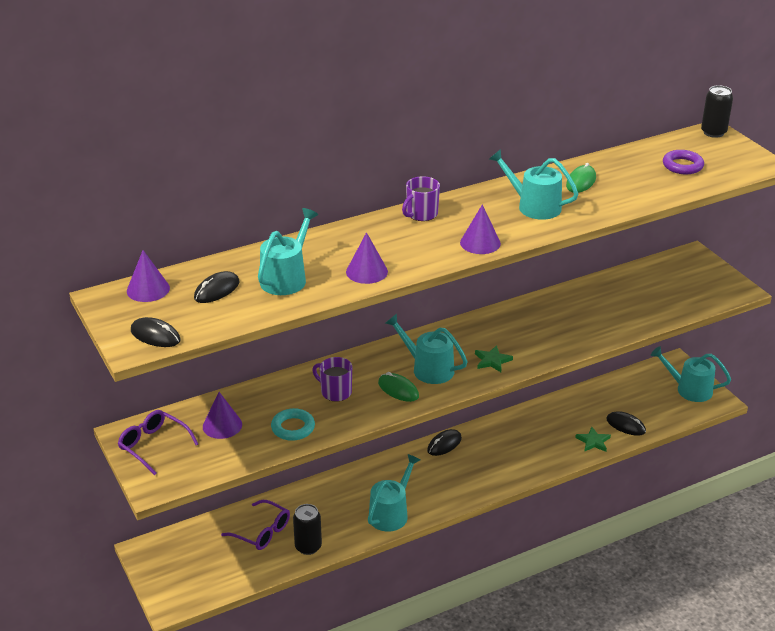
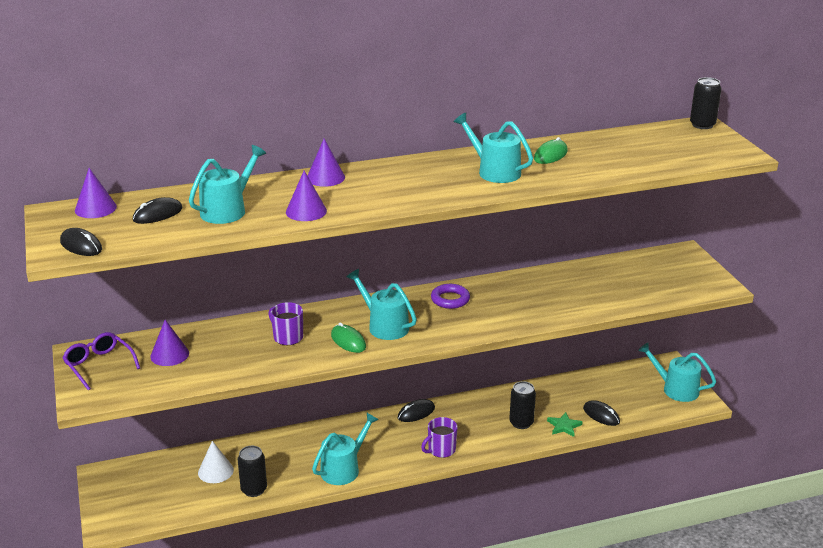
camera: 10 degrees right, 5 degrees down
purple glasses [221,500,290,550] -> white cone [198,441,234,483]
turquoise ring [271,408,315,441] -> none
purple mug [402,176,440,221] -> purple mug moved to [421,417,458,458]
purple cone [460,204,501,254] -> purple cone moved to [307,139,345,187]
green star [475,345,513,372] -> none
purple ring [663,150,704,174] -> purple ring moved to [431,284,470,309]
none -> black can [509,381,536,429]

